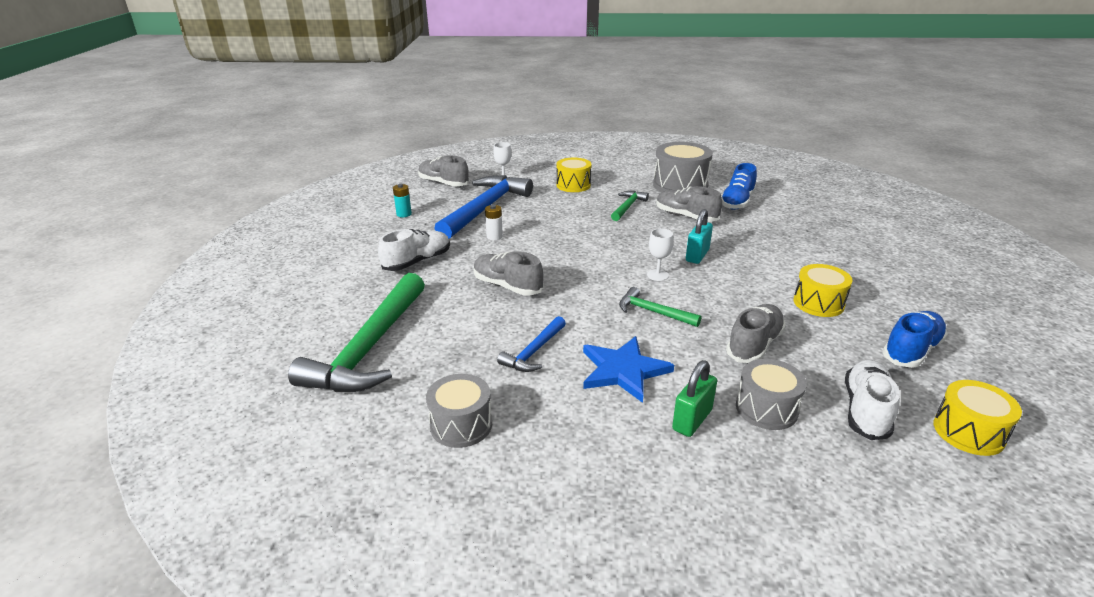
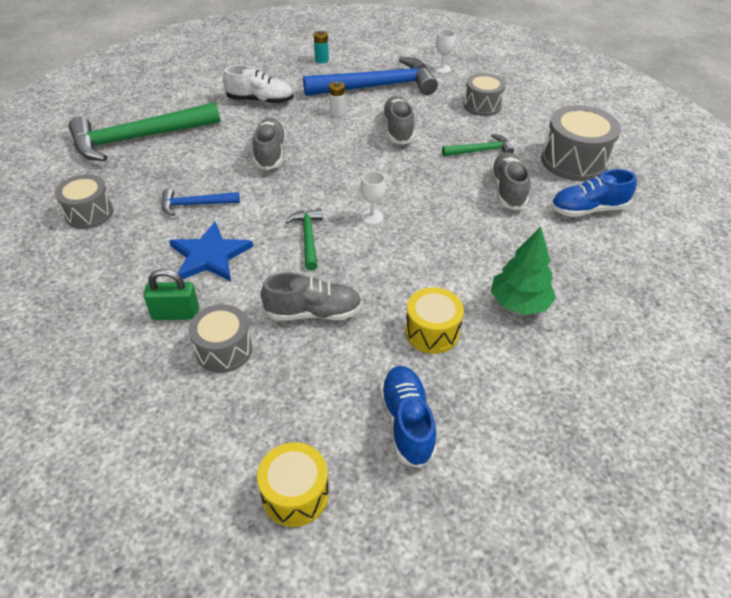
camera: 50 degrees right, 15 degrees up
grey shoe [418,155,469,186] -> grey shoe moved to [382,96,414,145]
yellow drum [556,158,592,192] -> grey drum [464,73,506,116]
turquoise padlock [686,209,713,264] -> none
white shoe [845,360,900,440] -> none
blue shoe [882,311,948,368] -> blue shoe turned 105 degrees counterclockwise [380,366,437,468]
none -> green tree [491,227,556,315]

